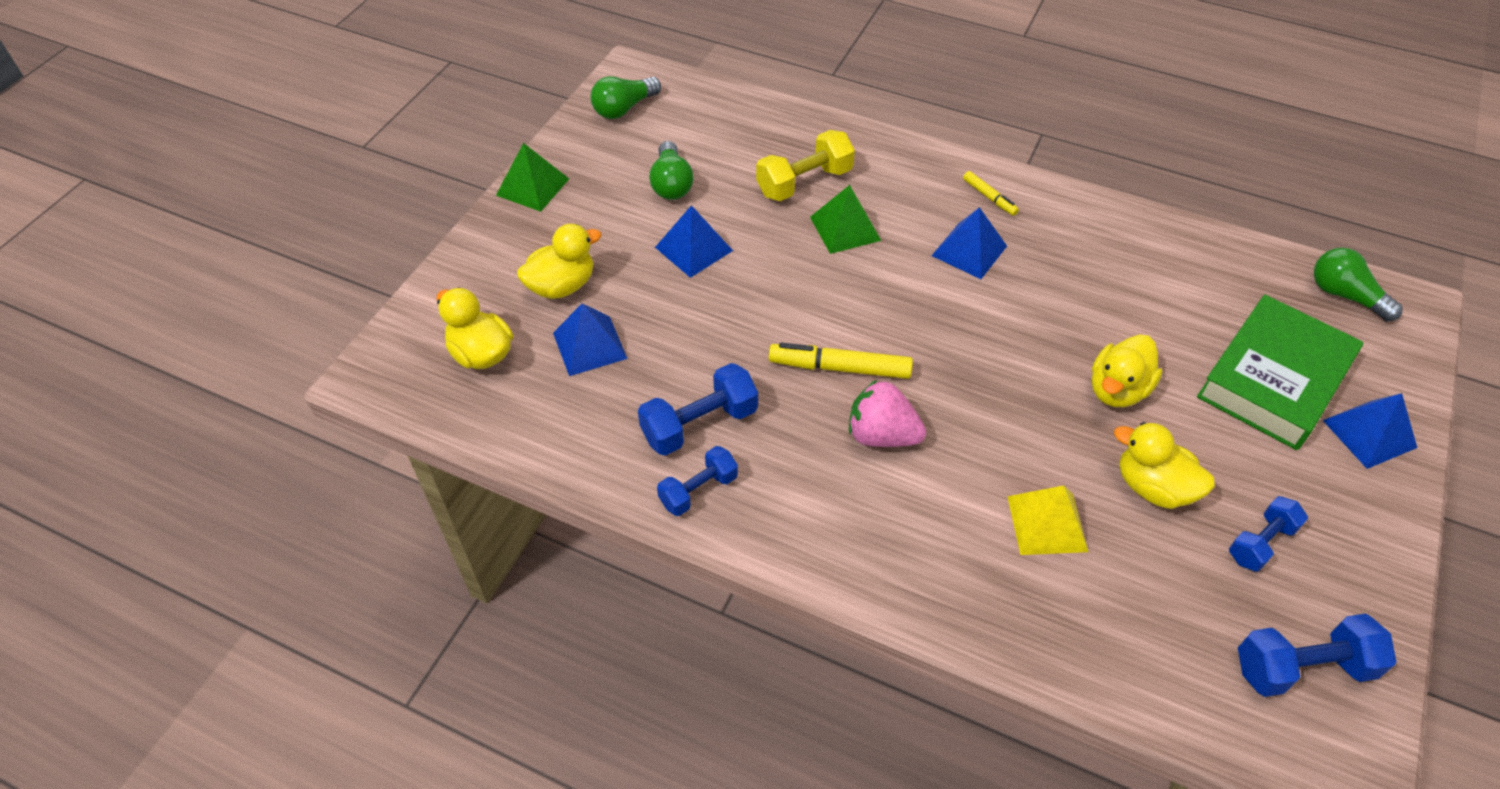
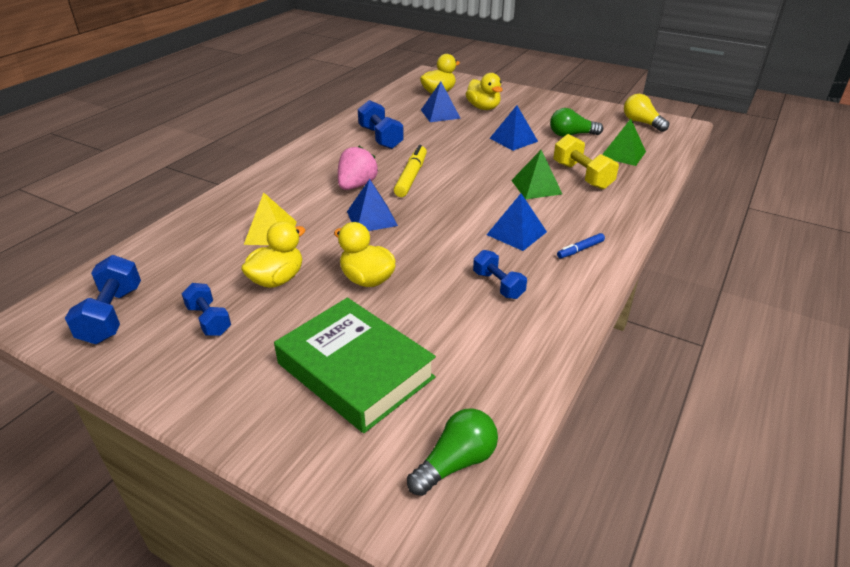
camera: 95 degrees right, 15 degrees down
green pyramid [496,143,569,212] -> green pyramid moved to [602,119,646,166]
green light bulb [590,76,661,119] -> yellow light bulb [624,94,669,132]
blue dumbbell [657,446,738,516] -> blue dumbbell moved to [473,250,527,299]
yellow marker [963,171,1019,216] -> blue marker [557,233,605,258]
blue pyramid [1323,393,1417,469] -> blue pyramid moved to [347,179,398,231]

